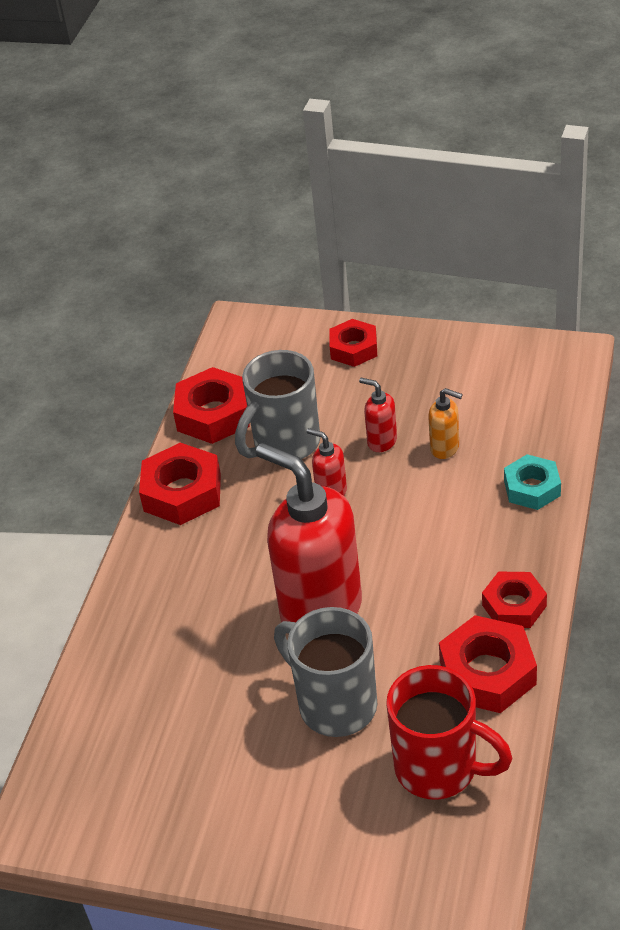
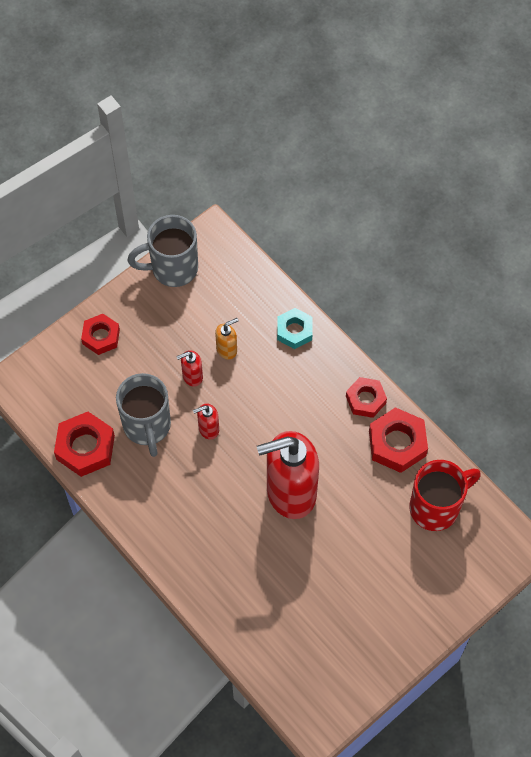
camera: 60 degrees left, 20 degrees up
red nut [139,443,221,525] -> none
grey mug [274,607,377,737] -> grey mug moved to [127,215,198,287]

